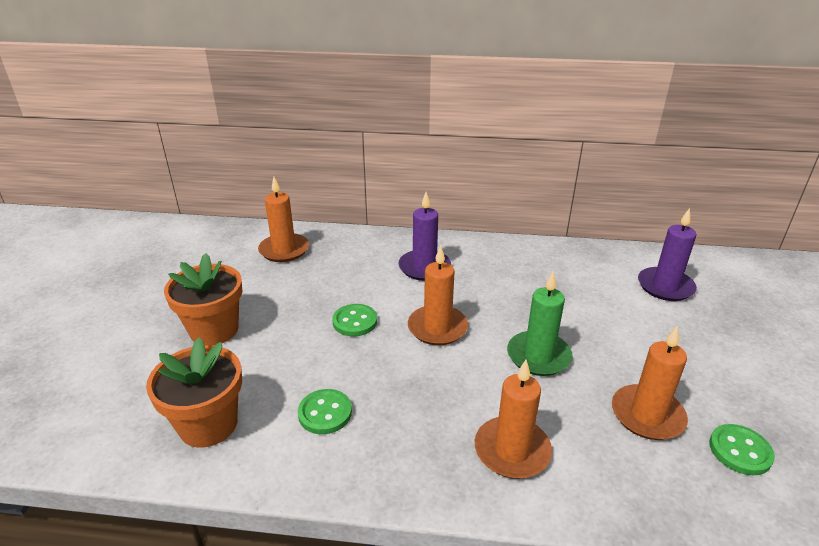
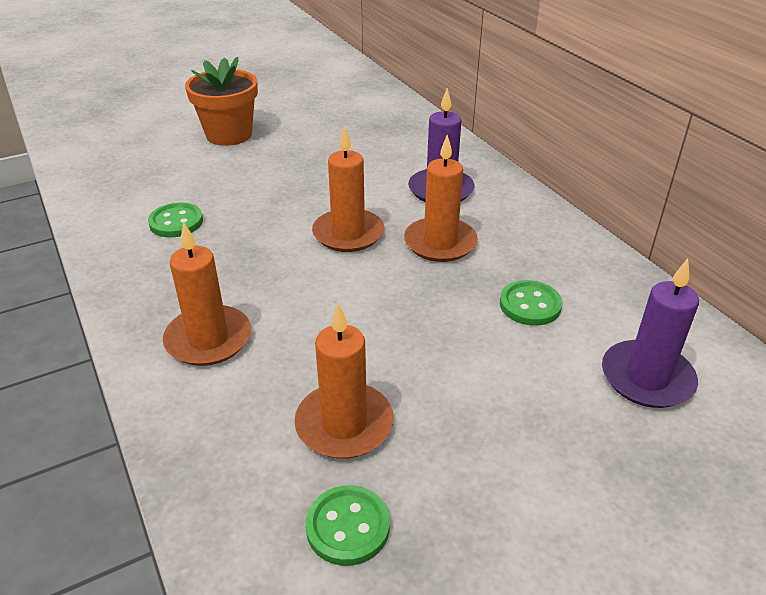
camera: 55 degrees right, 5 degrees up
orange flower pot [146,338,242,448] -> none
orange candle [258,177,309,262] -> orange candle moved to [404,135,478,262]
green button [332,304,377,336] -> green button moved to [500,280,563,326]
green candle [507,272,573,376] -> none

